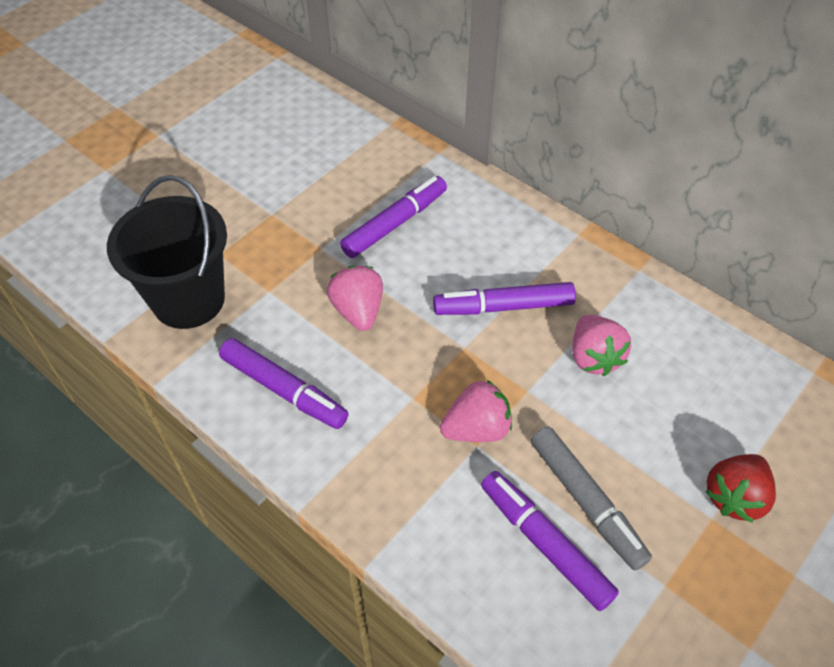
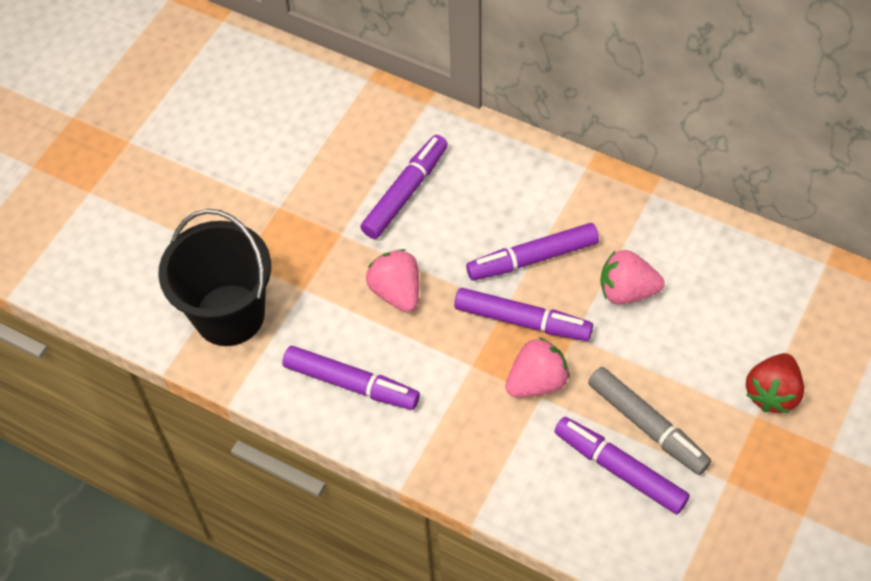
camera: 10 degrees left, 5 degrees up
pink strawberry [572,315,631,376] -> pink strawberry turned 120 degrees clockwise [601,250,665,304]
none -> purple marker [454,288,593,341]

